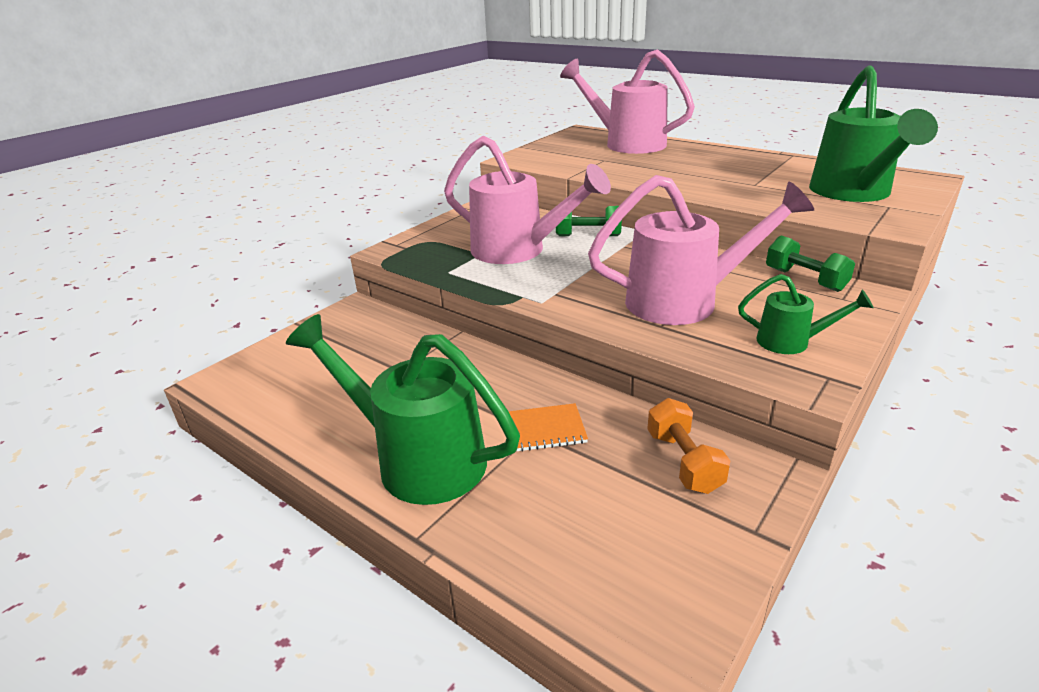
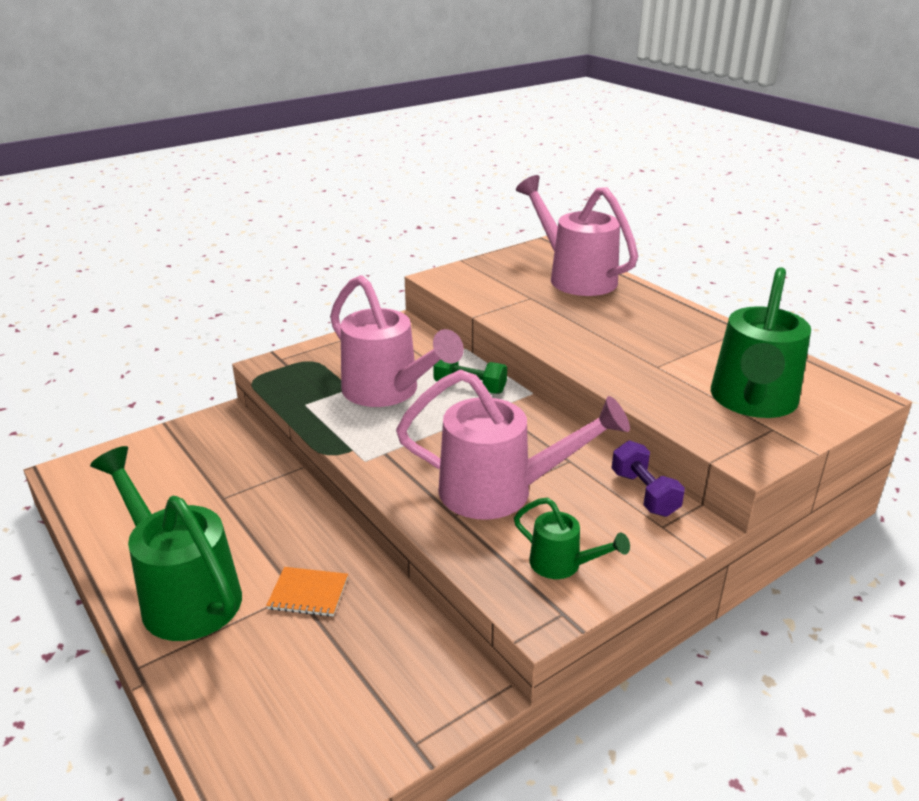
camera: 15 degrees right, 0 degrees up
orange dumbbell [647,398,731,494] -> none
green dumbbell [766,235,855,292] -> purple dumbbell [612,441,685,517]

